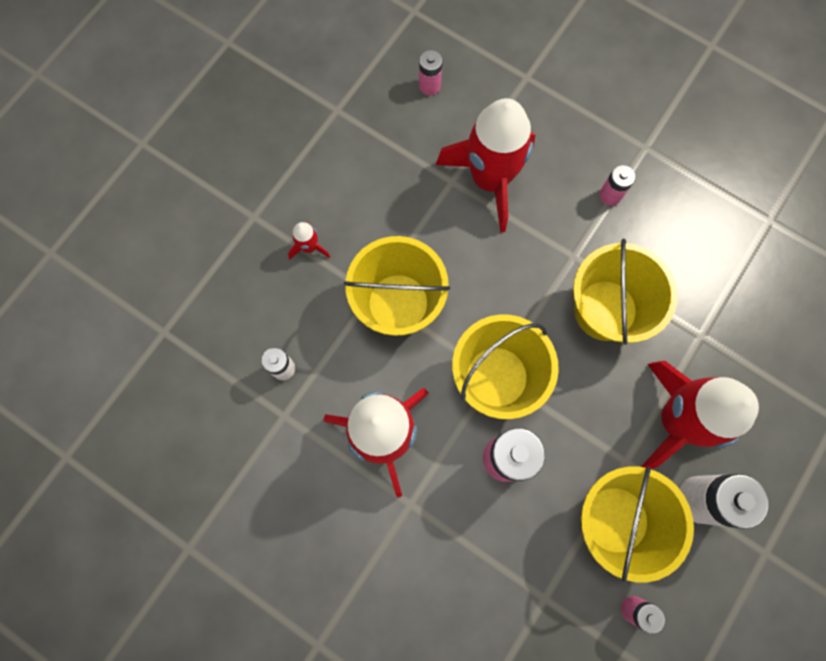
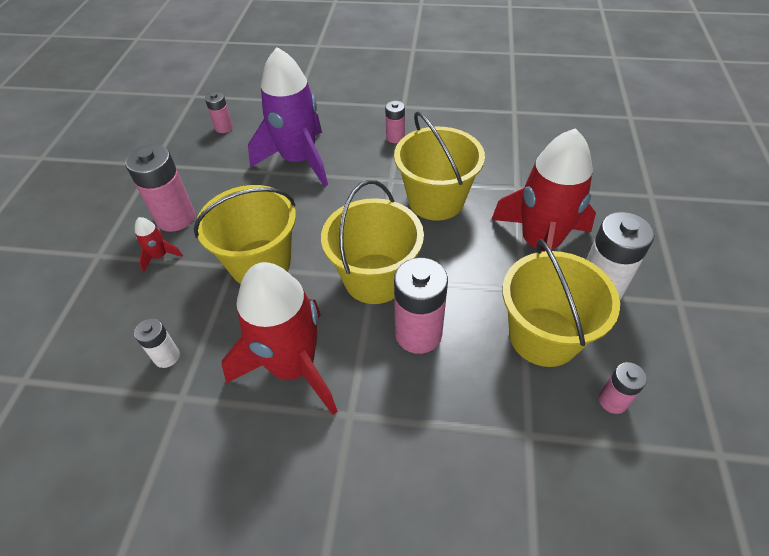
camera: 25 degrees left, 25 degrees down
red rocket [436,98,535,233] -> purple rocket [248,47,328,187]
none -> pink battery [125,145,195,232]

